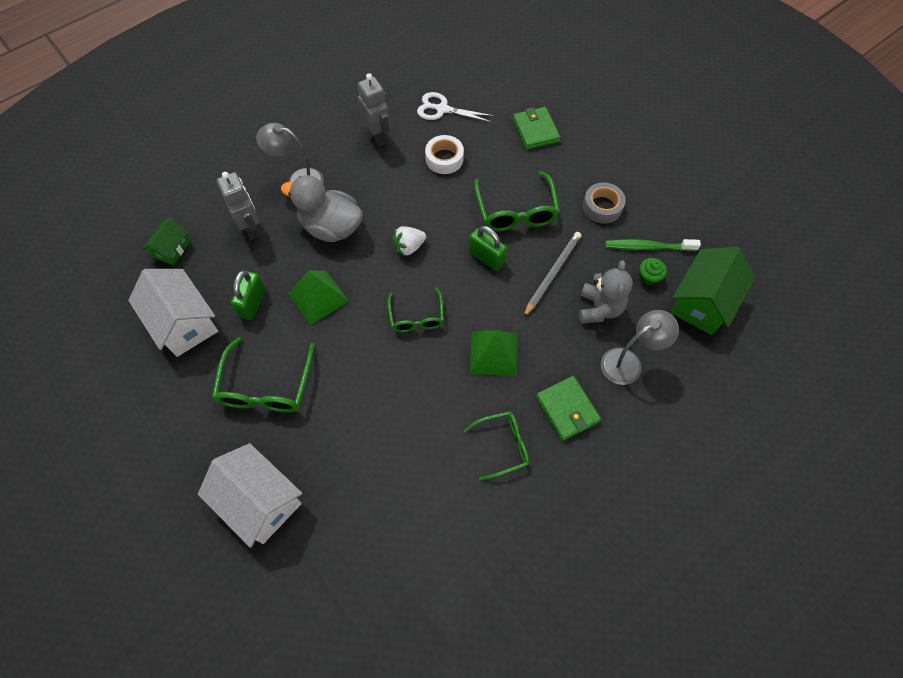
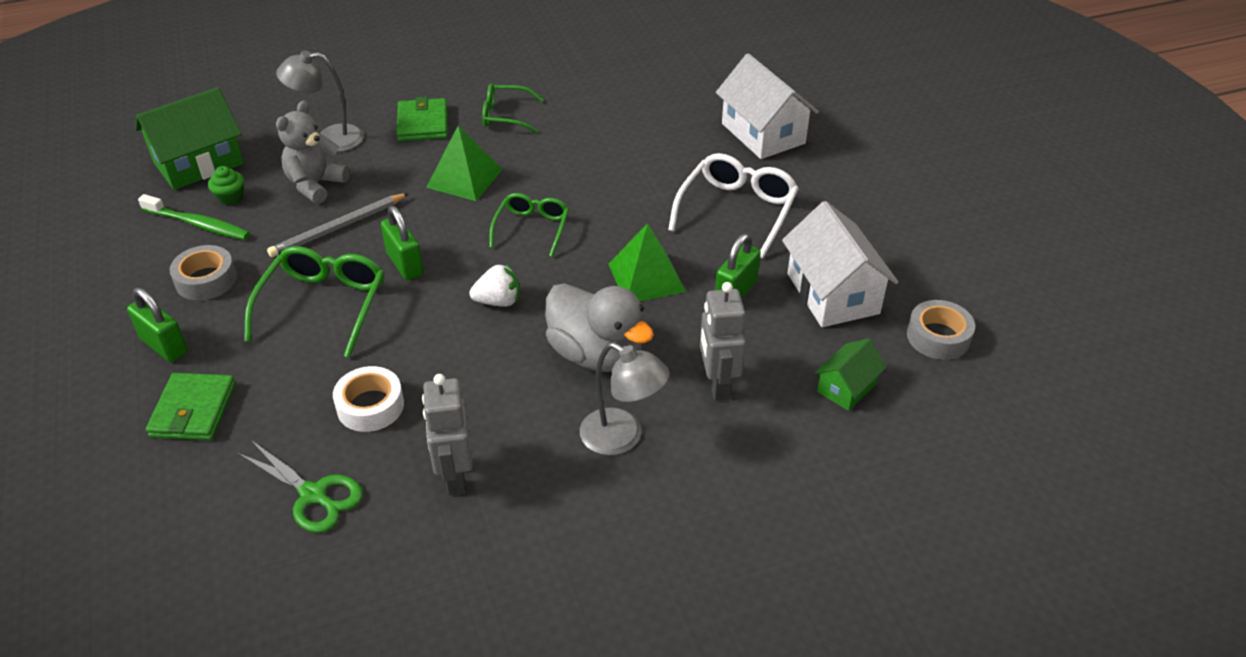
camera: 160 degrees left, 20 degrees down
green glasses [212,337,315,412] -> white glasses [668,153,799,259]
white scissors [417,92,494,122] -> green scissors [237,440,363,533]
none -> green padlock [127,288,188,362]
none -> grey tape [907,300,975,360]

